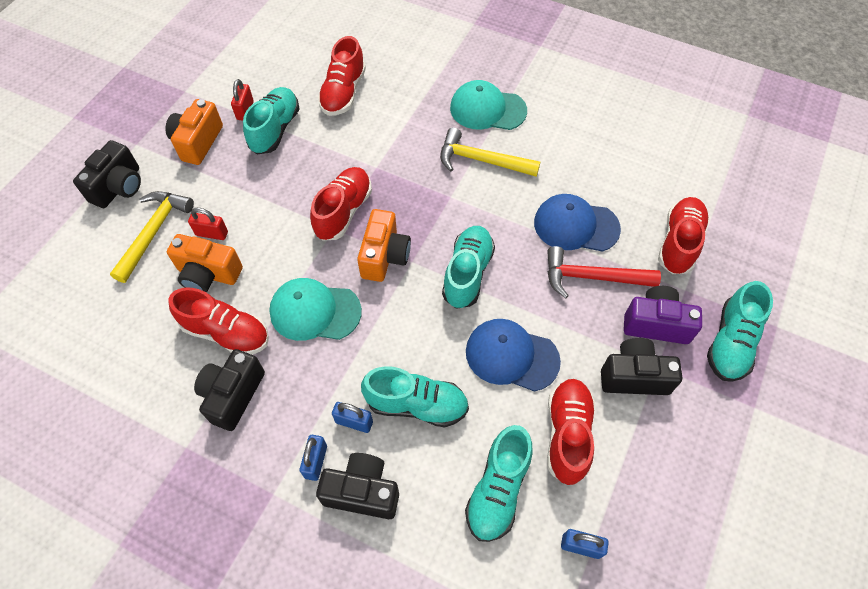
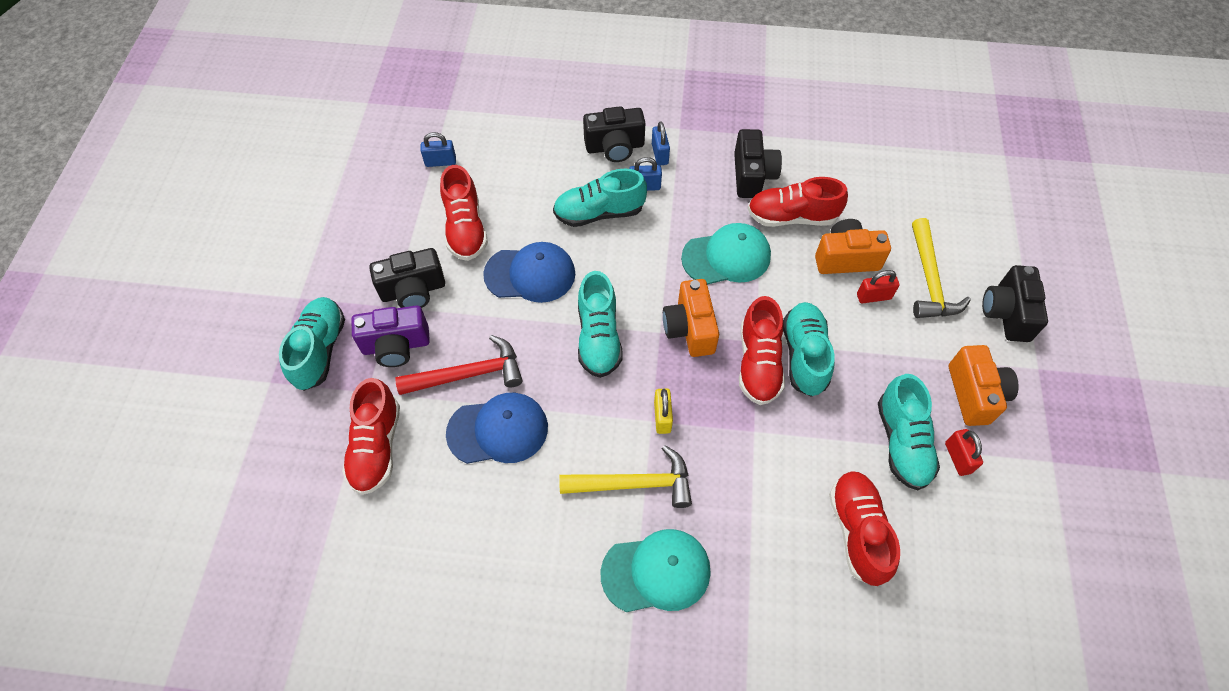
camera: 160 degrees right, 0 degrees up
turquoise shoe [465,425,533,542] -> turquoise shoe moved to [783,302,834,397]
none -> yellow padlock [654,389,673,434]

